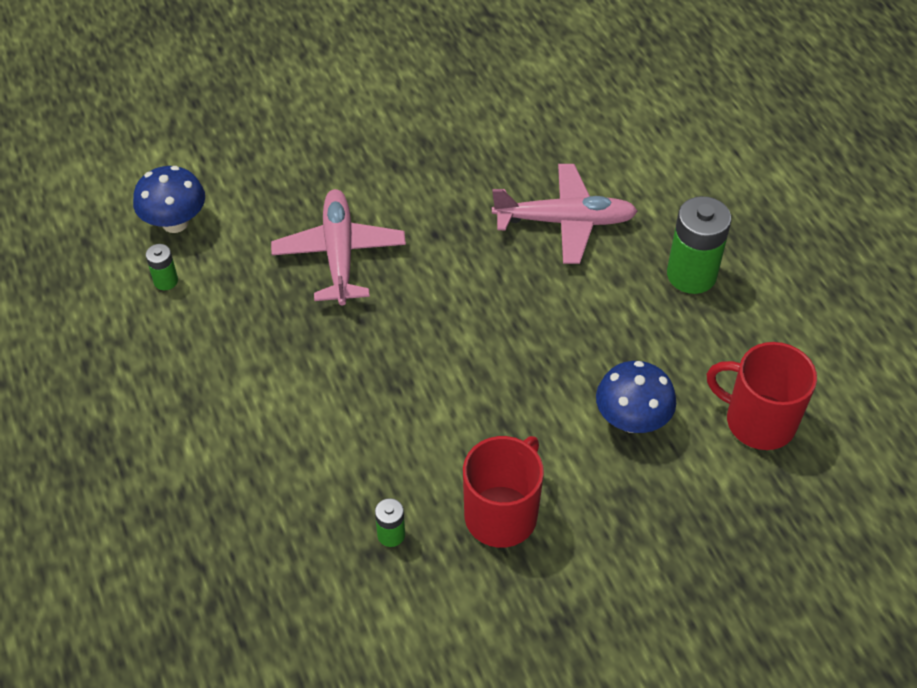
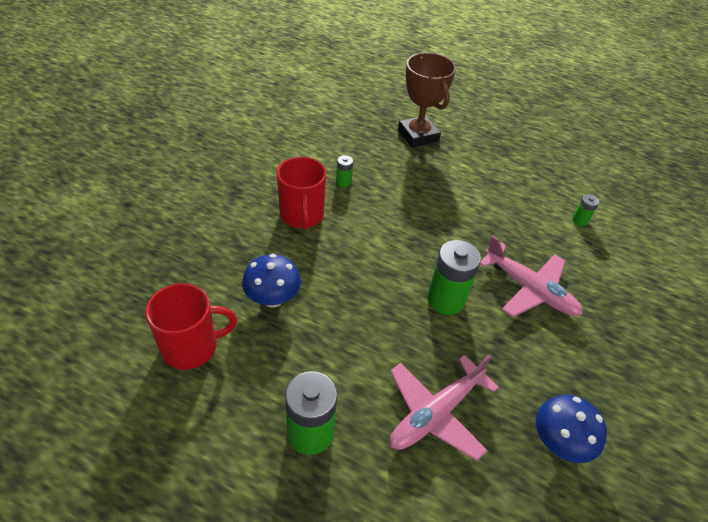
camera: 135 degrees right, 5 degrees down
blue mushroom [133,166,205,233] -> blue mushroom moved to [536,395,607,463]
none -> brown trophy [398,52,456,148]
none -> green battery [428,240,481,315]

